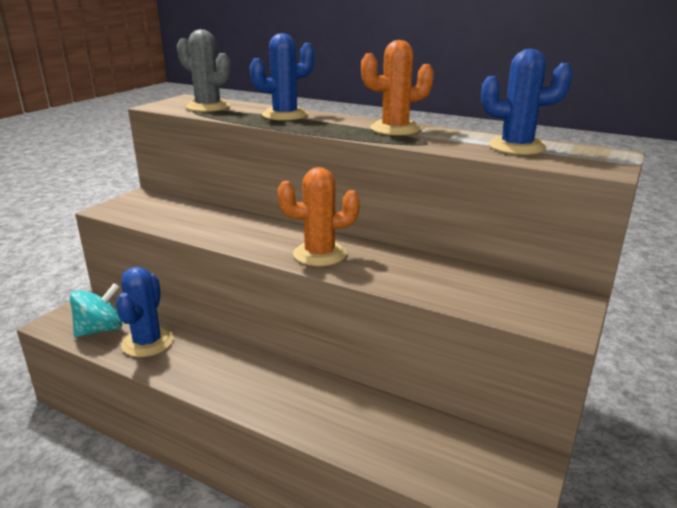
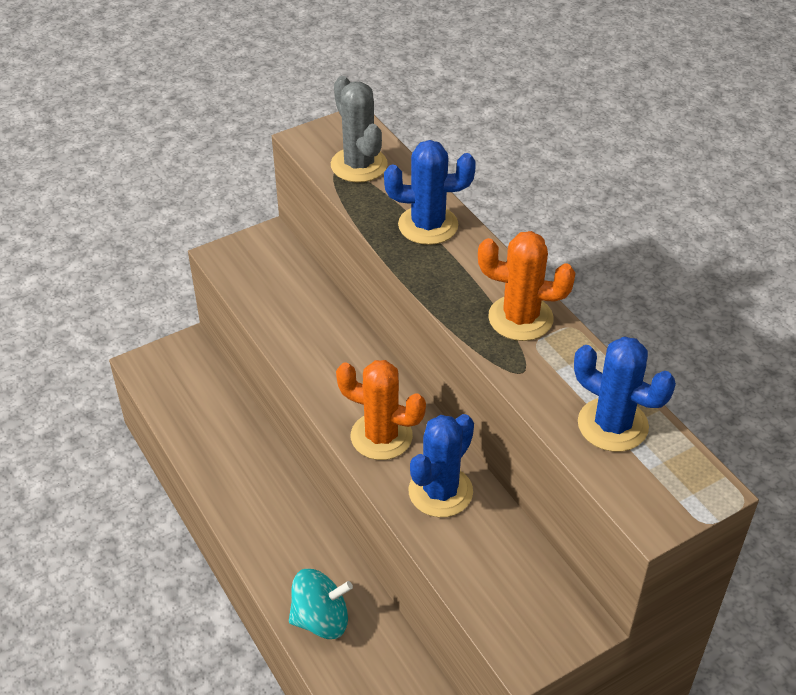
camera: 30 degrees right, 20 degrees up
turquoise spinning top [69,284,122,337] -> turquoise spinning top moved to [289,569,353,639]
blue cactus [116,267,173,357] -> blue cactus moved to [408,414,474,517]

